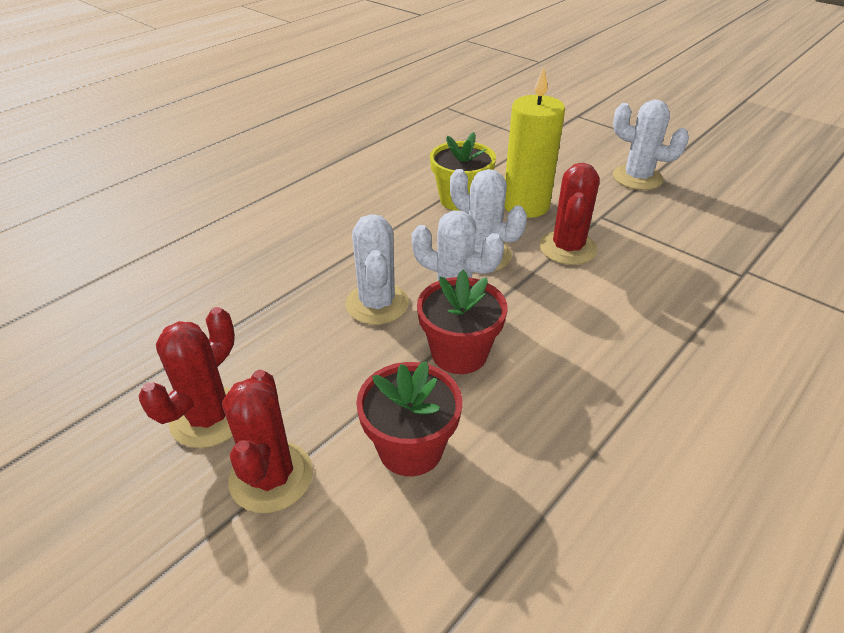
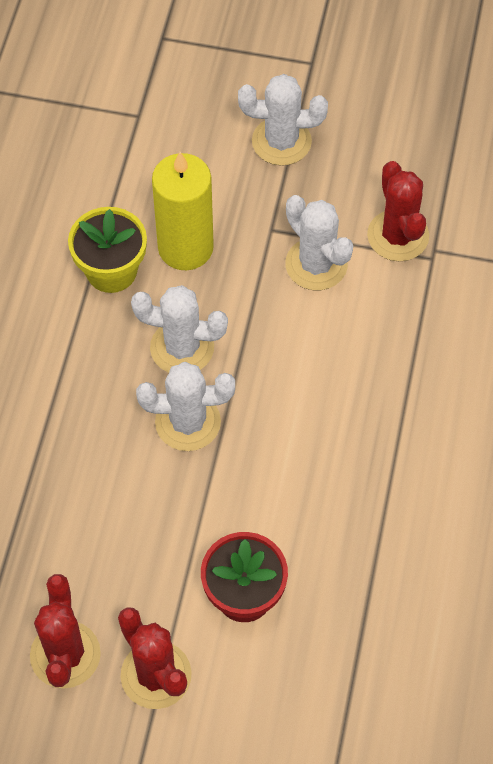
camera: 30 degrees left, 20 degrees up
white cactus [345,214,409,325] -> white cactus moved to [285,195,353,290]
red flower pot [417,270,508,374] -> none
red cactus [539,163,600,265] -> red cactus moved to [367,161,429,262]

